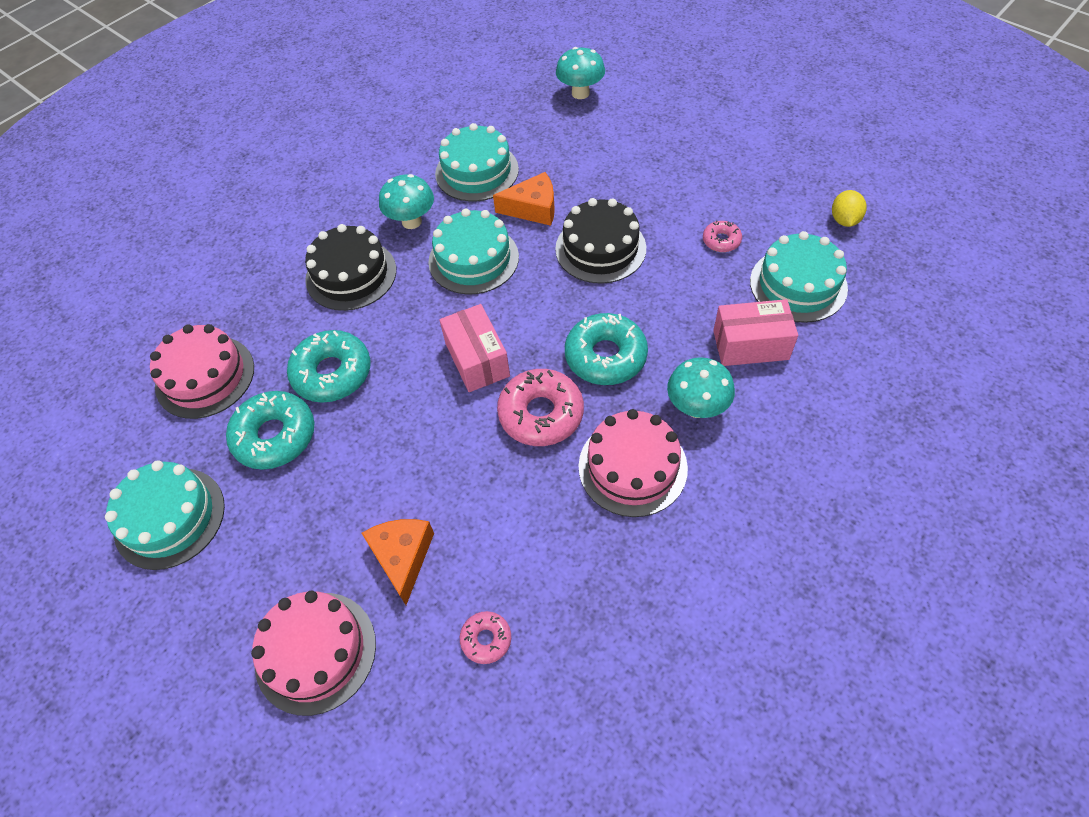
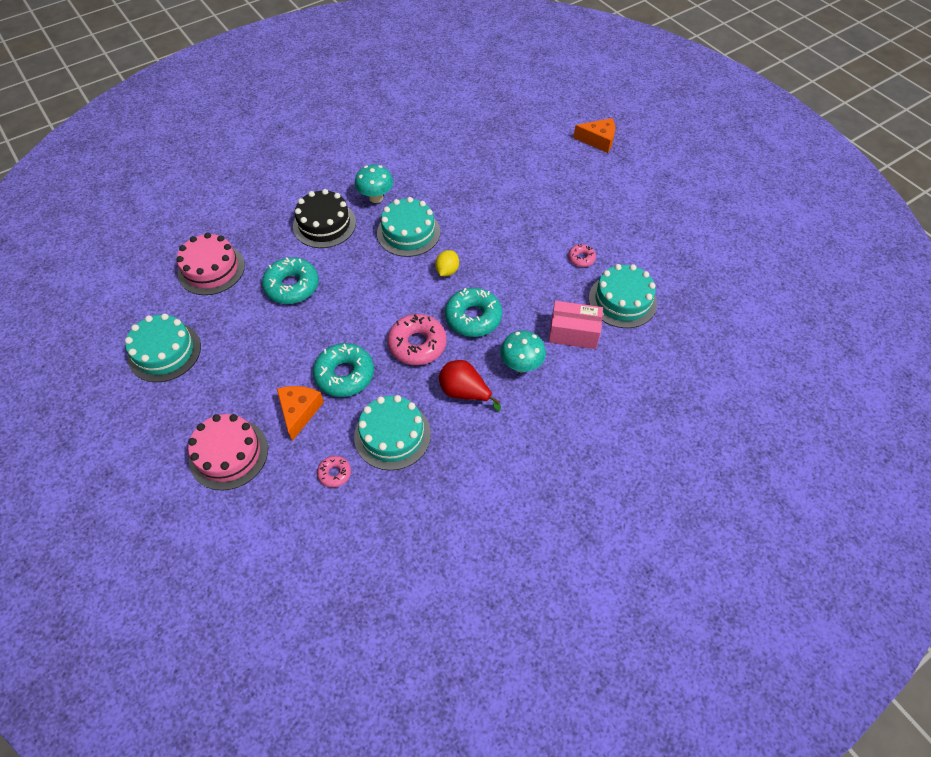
camera: 10 degrees right, 0 degrees up
turquoise donut [226,391,315,470] -> turquoise donut moved to [313,343,374,397]
turquoise cake [435,123,519,201] -> turquoise cake moved to [354,395,431,470]
pink box [439,304,510,392] -> none
orange cheese [493,172,555,226] -> orange cheese moved to [573,118,615,153]
black cake [555,198,646,284] -> none
turquoise mushroom [556,47,605,99] -> none
pink cake [578,409,688,517] -> red pear [439,360,501,411]
yellow lemon [832,190,867,227] -> yellow lemon moved to [435,250,459,276]

